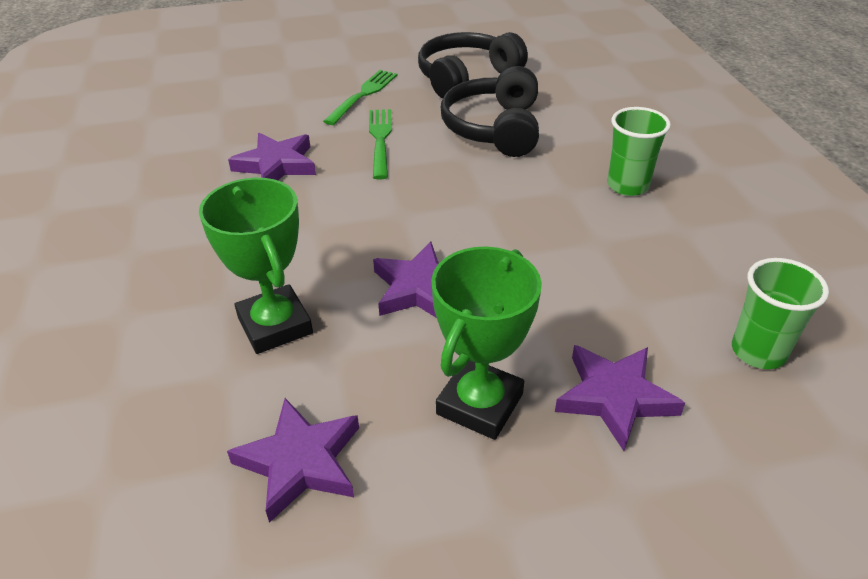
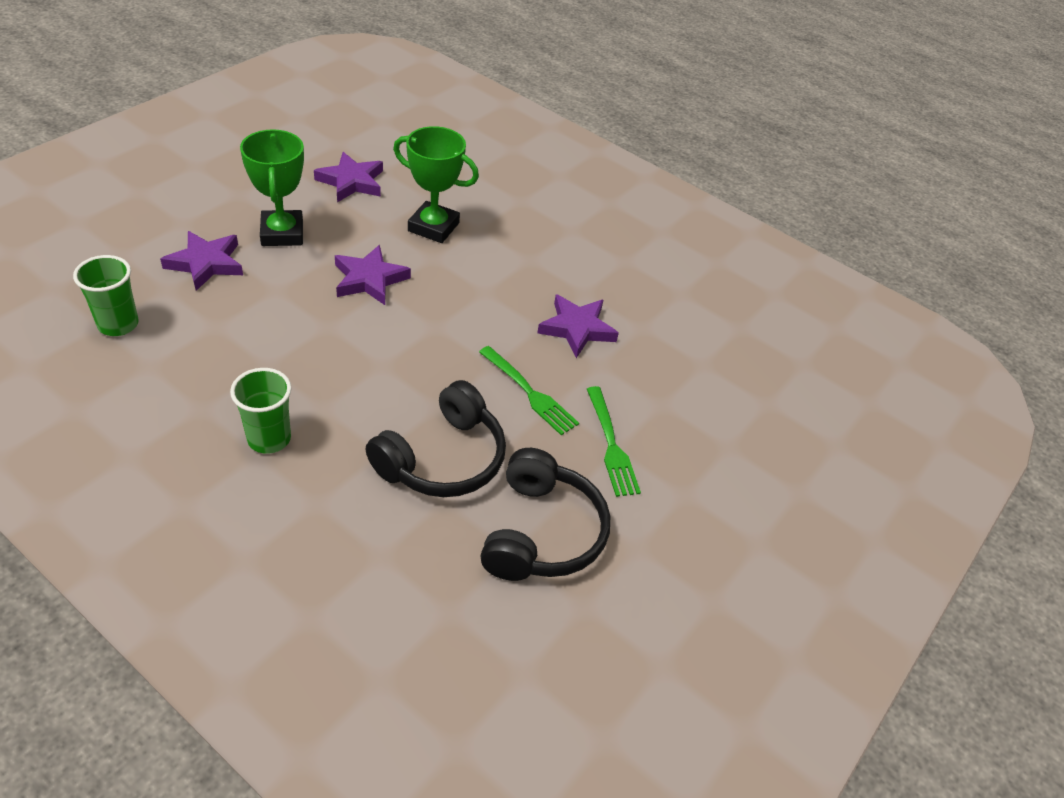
camera: 135 degrees right, 5 degrees up
black headphones [441,66,539,157] -> black headphones turned 75 degrees clockwise [365,380,506,497]

